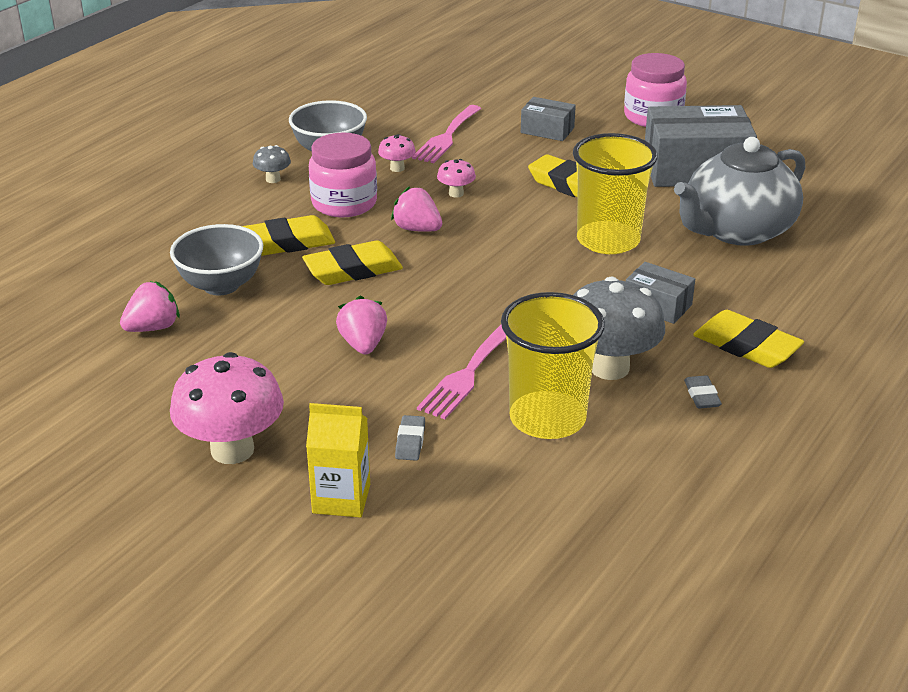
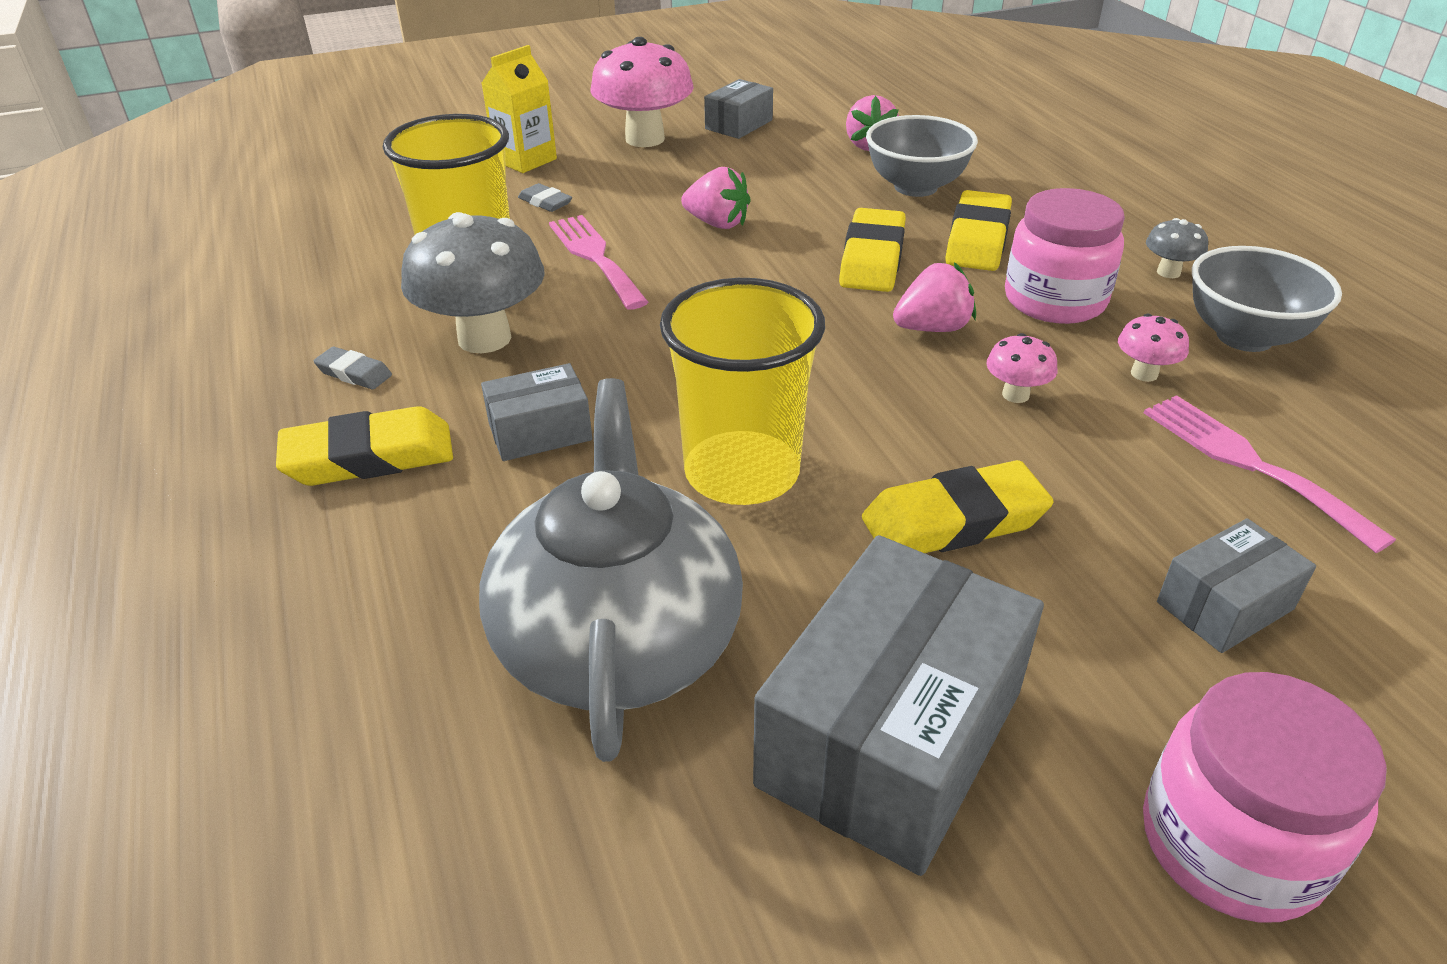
camera: 125 degrees right, 5 degrees up
none -> grey box [704,79,773,139]

